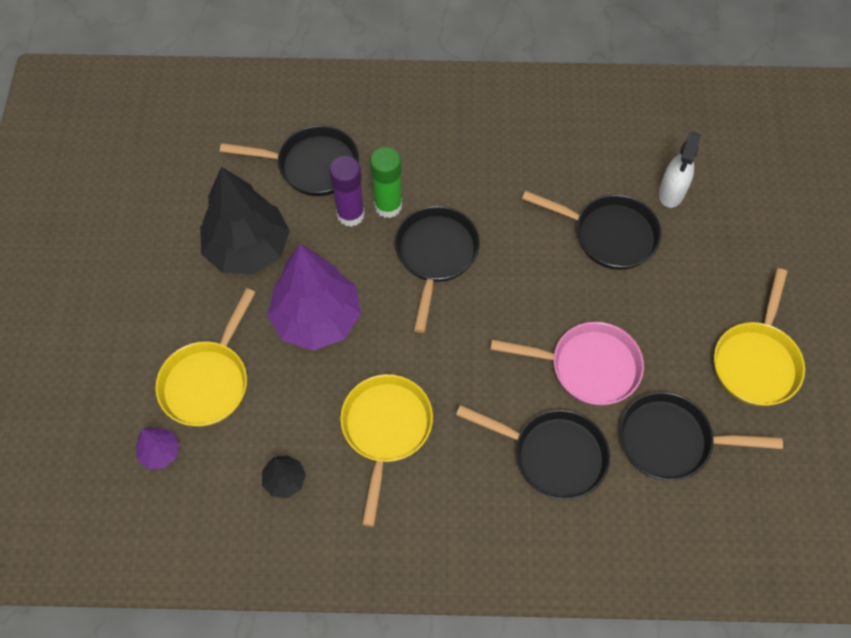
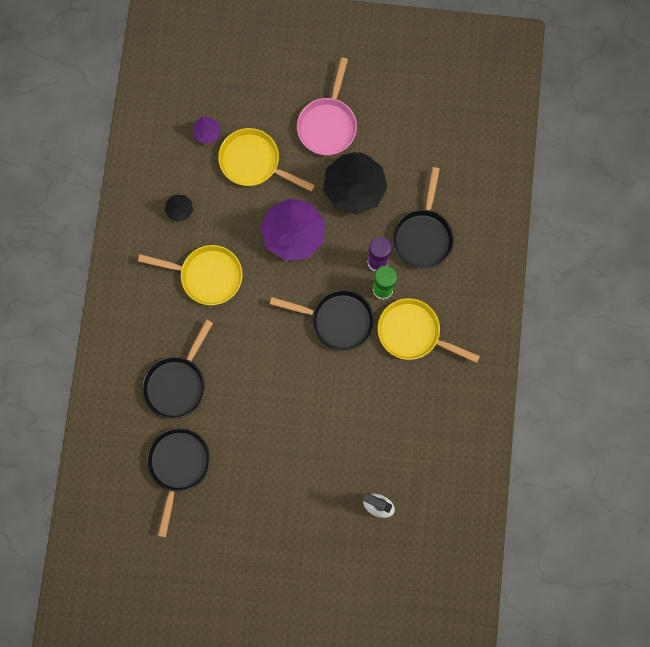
camera: 95 degrees right, 15 degrees up
pink pan [490,322,644,406] -> pink pan moved to [297,57,357,155]
black pan [522,191,661,270] -> none
yellow pan [714,268,805,406] -> yellow pan moved to [378,298,480,363]

